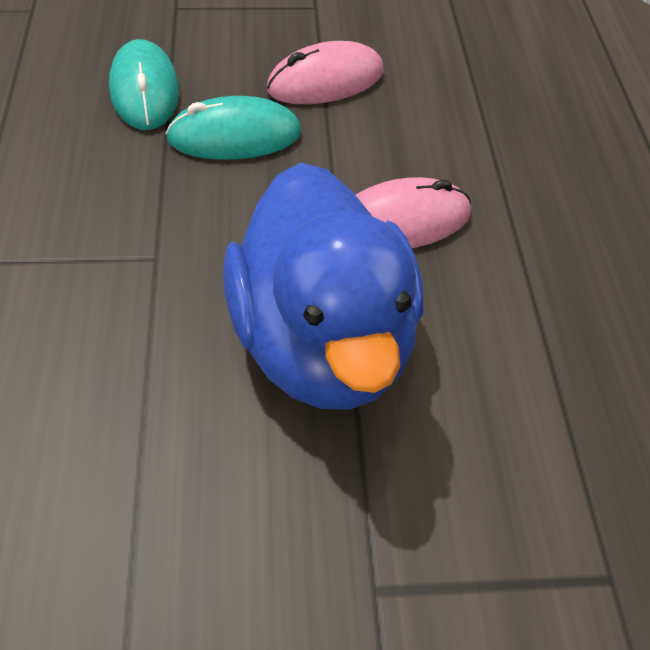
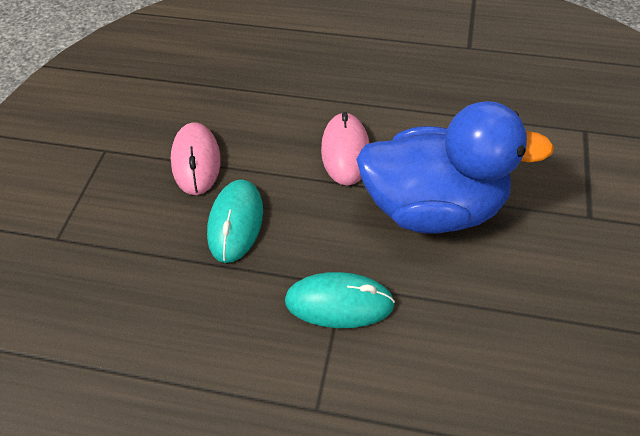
camera: 70 degrees left, 0 degrees up
turquoise mouse [109,39,179,130] -> turquoise mouse moved to [285,272,395,328]

